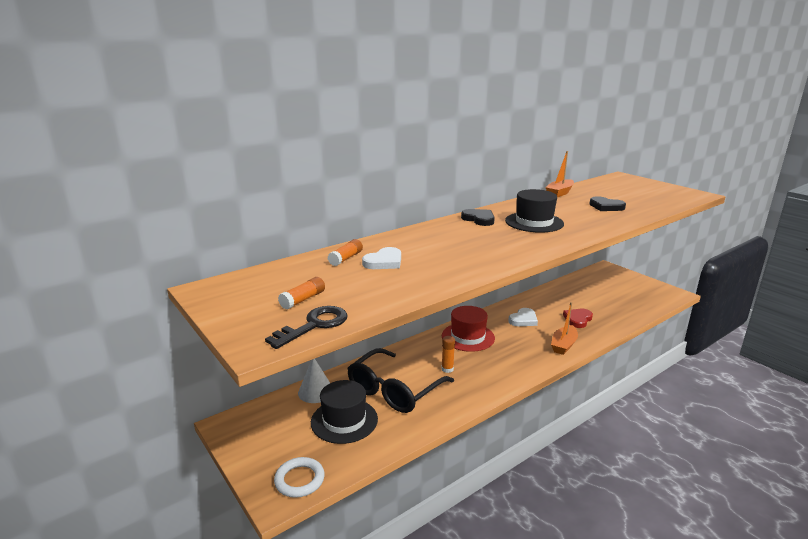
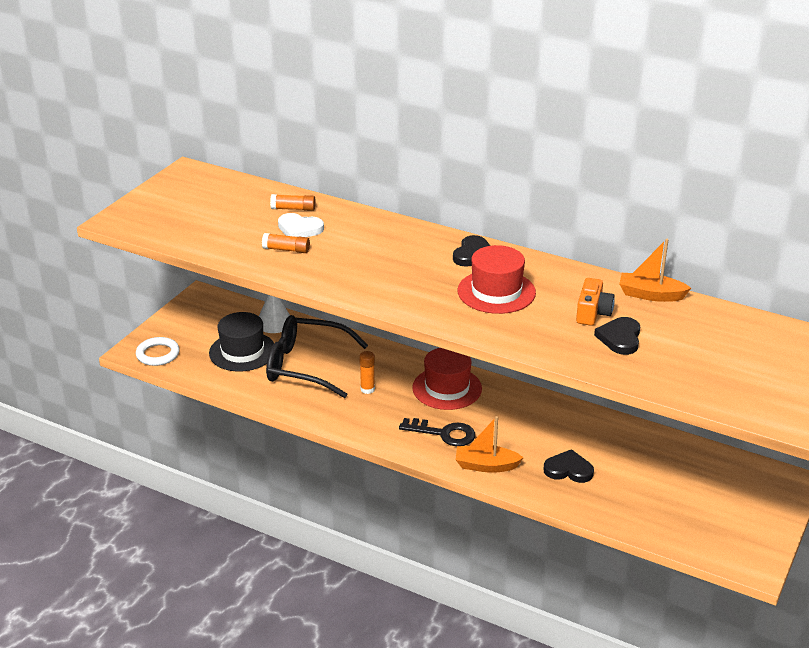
camera: 65 degrees right, 10 degrees up
black key [265,306,348,349] -> black key moved to [399,418,475,446]
orange glue stick [278,277,325,310] -> orange glue stick moved to [262,233,310,253]
black hat [505,189,564,233] -> red hat [458,245,536,314]
white heart [508,308,538,326] -> none
red heart [563,309,593,328] -> black heart [544,449,594,483]
none -> orange camera [576,278,615,326]

